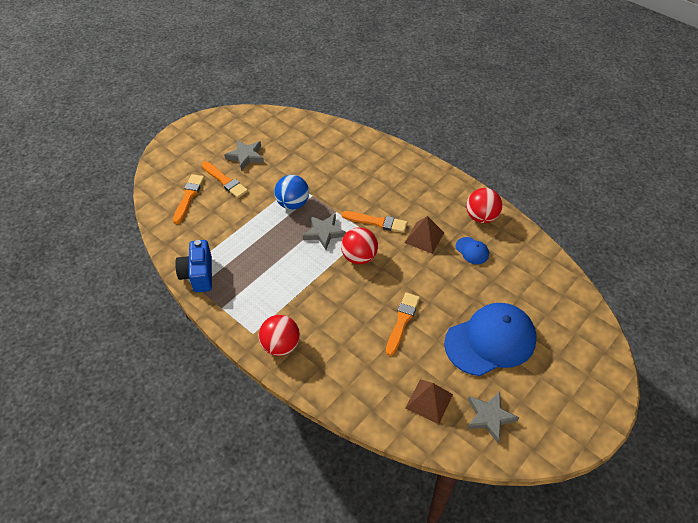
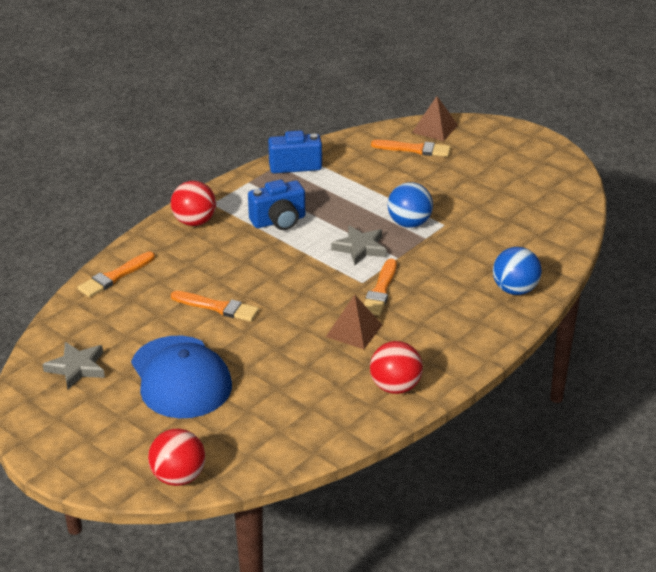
camera: 90 degrees right, 15 degrees down
orange brush [202,161,248,198] -> orange brush moved to [78,252,155,297]
grey star [225,140,264,171] -> none
red ball [341,227,378,265] -> red ball moved to [148,429,205,486]
brown pyramid [405,379,453,424] -> brown pyramid moved to [412,96,458,141]
blue cap [455,237,489,264] -> none
none -> blue camera [248,180,305,230]
none -> blue ball [493,247,542,295]

